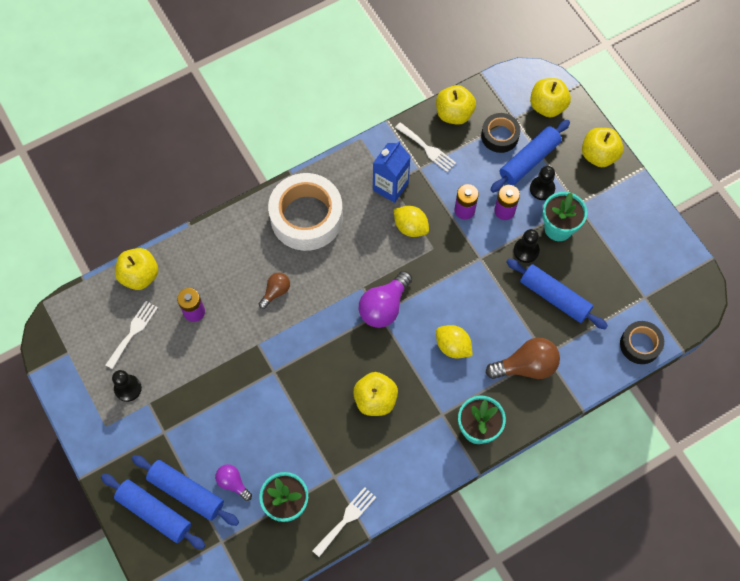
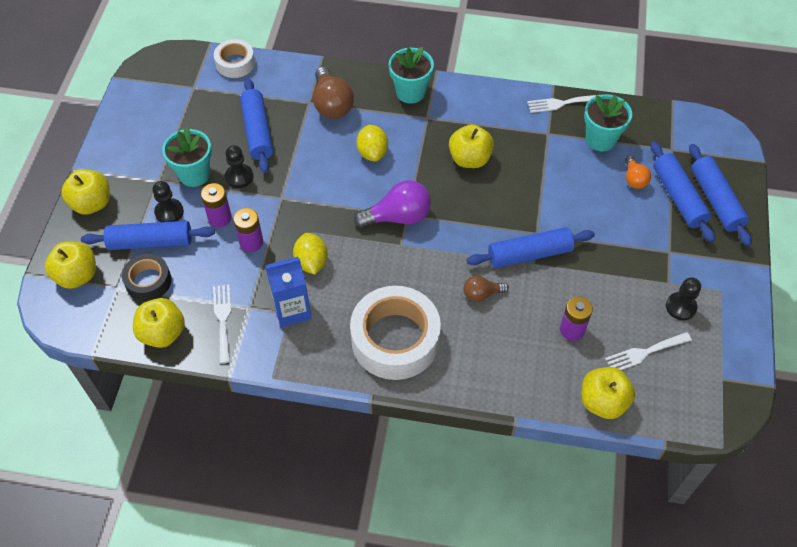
camera: 140 degrees left, 10 degrees down
purple light bulb [215,464,252,501] -> orange light bulb [625,155,651,189]
brown light bulb [486,338,560,379] -> brown light bulb turned 135 degrees counterclockwise [313,67,354,119]
black tape [620,321,664,364] -> white tape [214,39,255,78]
none -> blue rolling pin [467,227,595,268]

